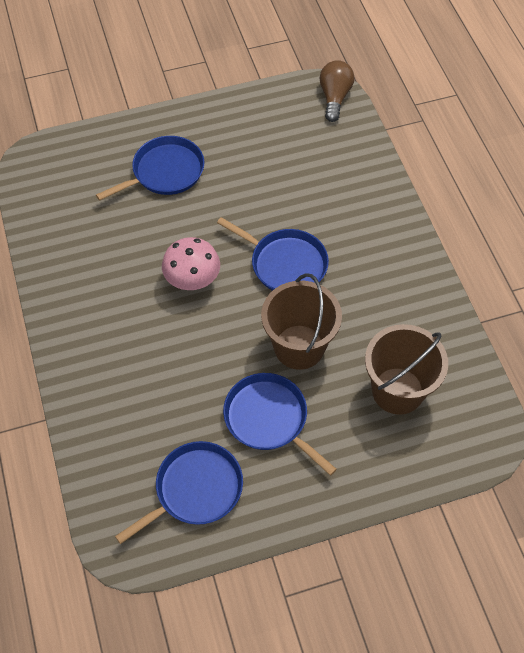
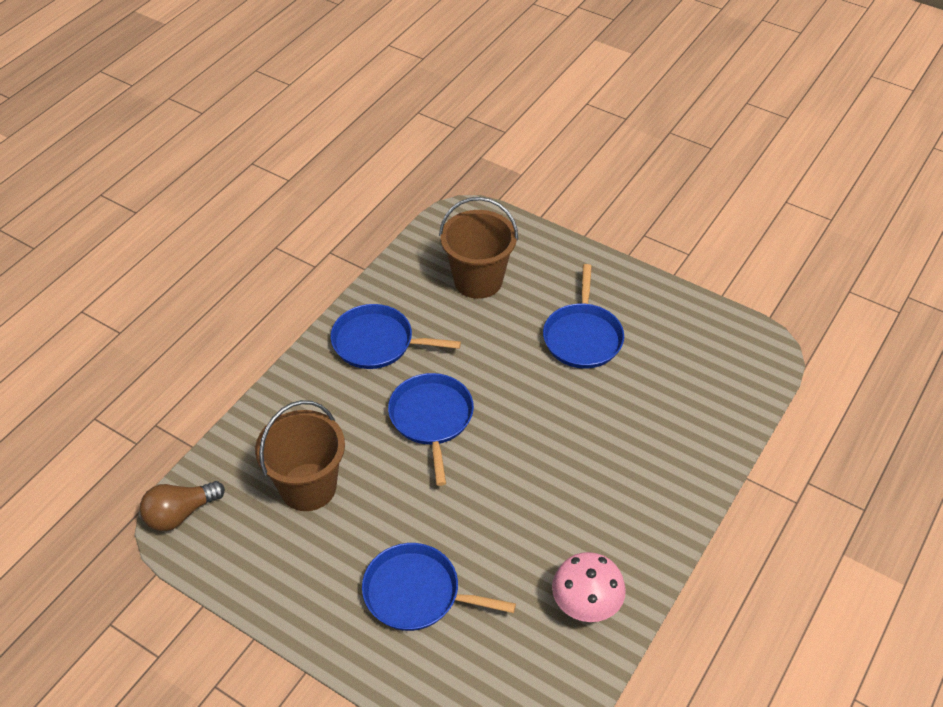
camera: 130 degrees left, 10 degrees down
blue pan [115,441,243,544] -> blue pan moved to [331,304,461,369]
pink mushroom [162,237,220,290] -> pink mushroom moved to [552,552,626,622]
brown bucket [261,273,342,370] -> brown bucket moved to [255,400,345,511]

